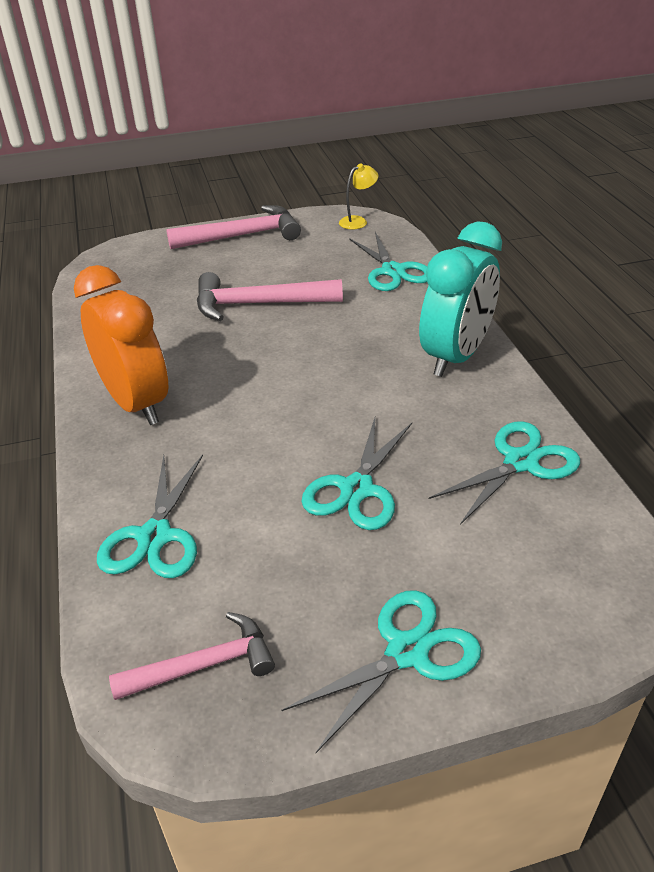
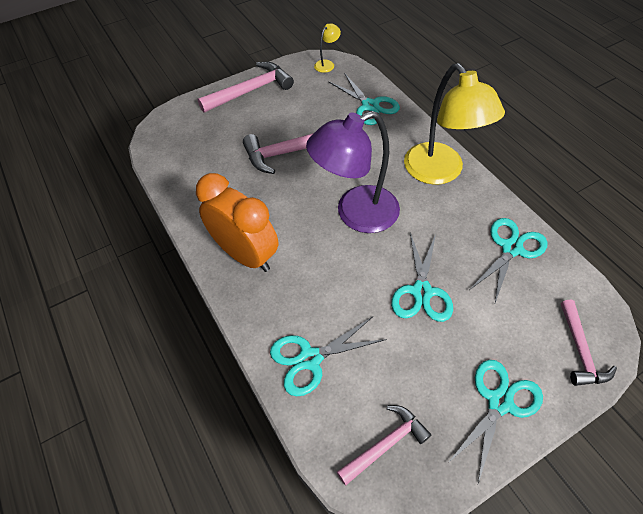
camera: 15 degrees left, 15 degrees up
turquoise scissors [97,454,203,578] -> turquoise scissors turned 75 degrees clockwise [270,317,387,396]
turquoise clock [419,222,502,377] -> yellow lamp [404,63,505,185]
none -> purple lamp [306,111,400,233]
none -> pink hammer [561,300,617,386]

